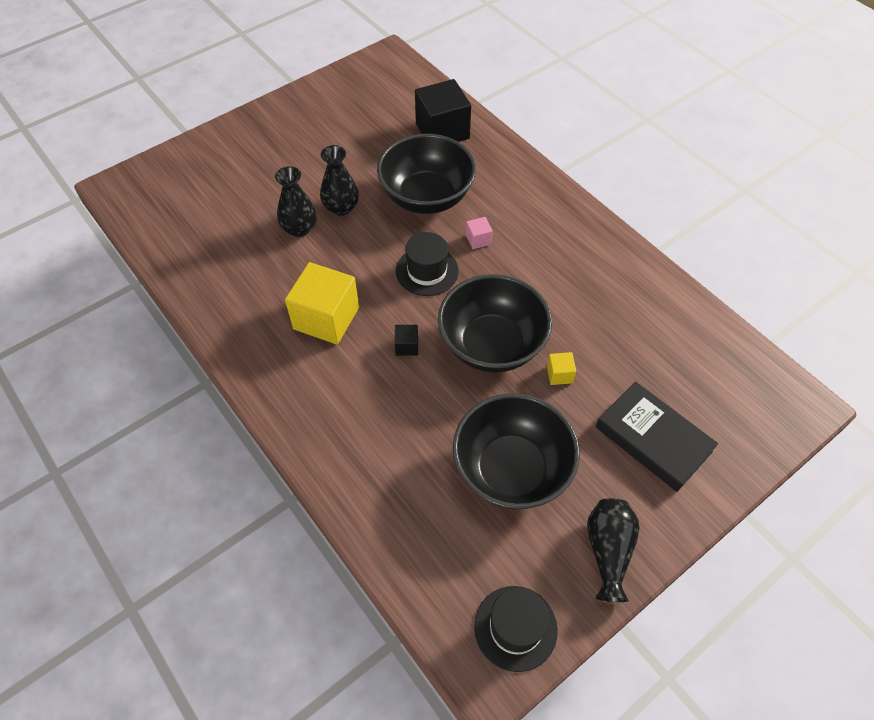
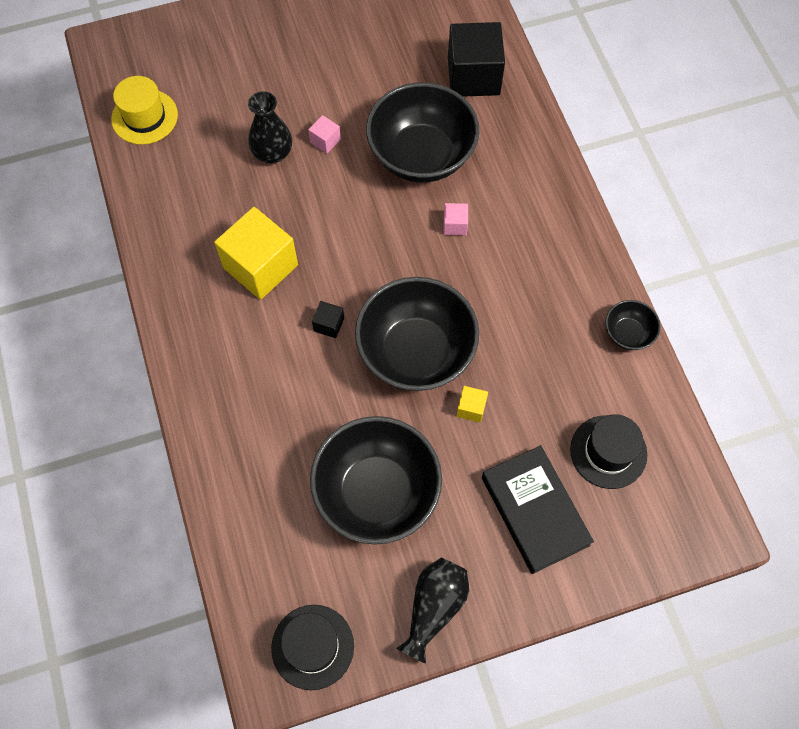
camera: 20 degrees right, 10 degrees up
black vase [320,145,359,216] -> pink cube [308,115,341,154]
black hat [396,232,459,296] -> black hat moved to [570,414,647,489]
none -> yellow hat [111,76,178,145]
none -> black bowl [605,300,660,350]

